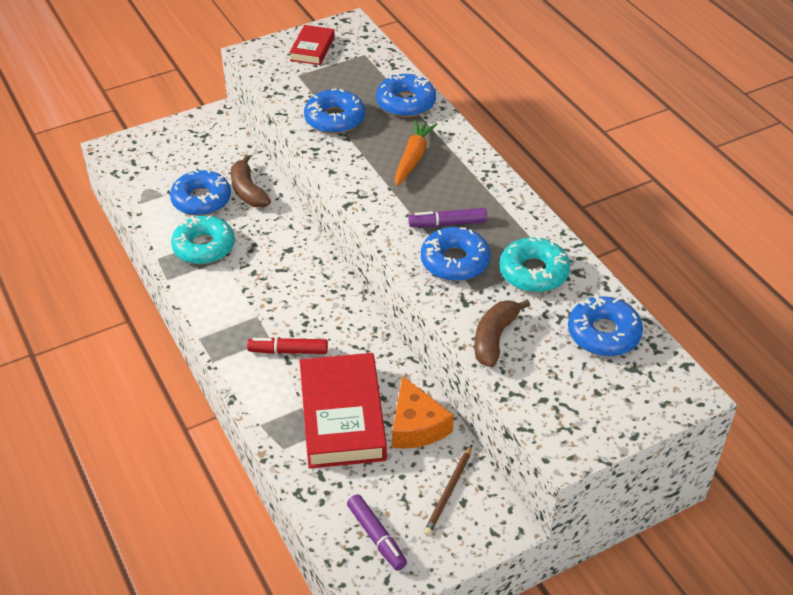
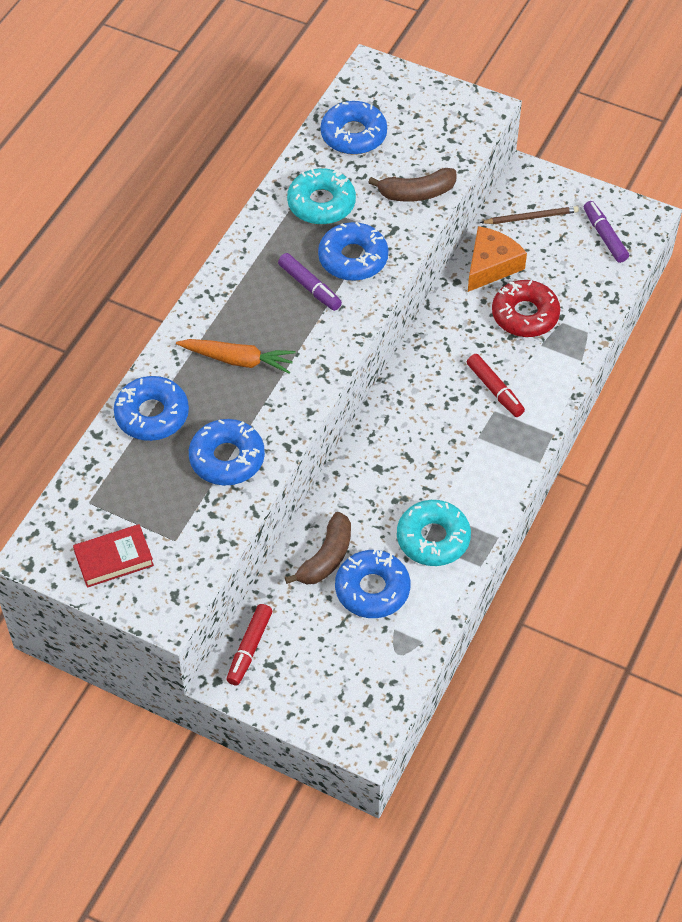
camera: 125 degrees left, 10 degrees up
red book [300,353,387,469] -> red donut [492,280,560,337]
purple marker [347,494,407,571] -> purple marker turned 45 degrees counterclockwise [584,201,629,263]
orange carrot [395,119,438,186] -> orange carrot turned 150 degrees counterclockwise [176,339,296,374]
none -> red marker [226,604,272,685]

